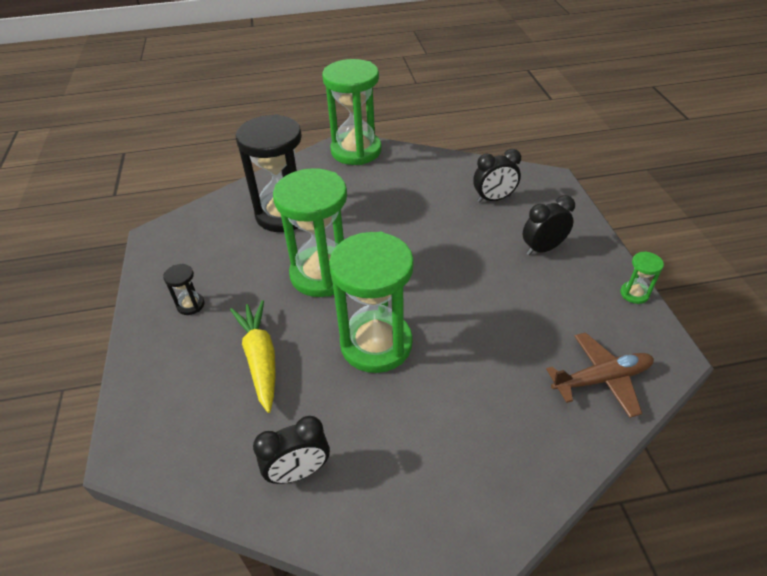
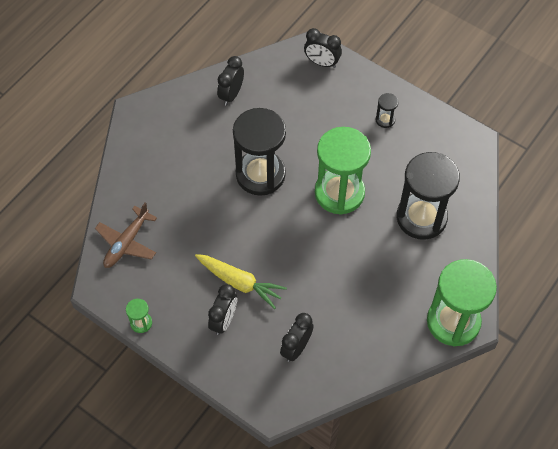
camera: 135 degrees right, 15 degrees up
yellow carrot [230,300,276,413] -> yellow carrot moved to [195,254,287,309]
green hourglass [329,232,414,373] -> black hourglass [233,108,286,196]
none -> black clock [304,28,342,68]

